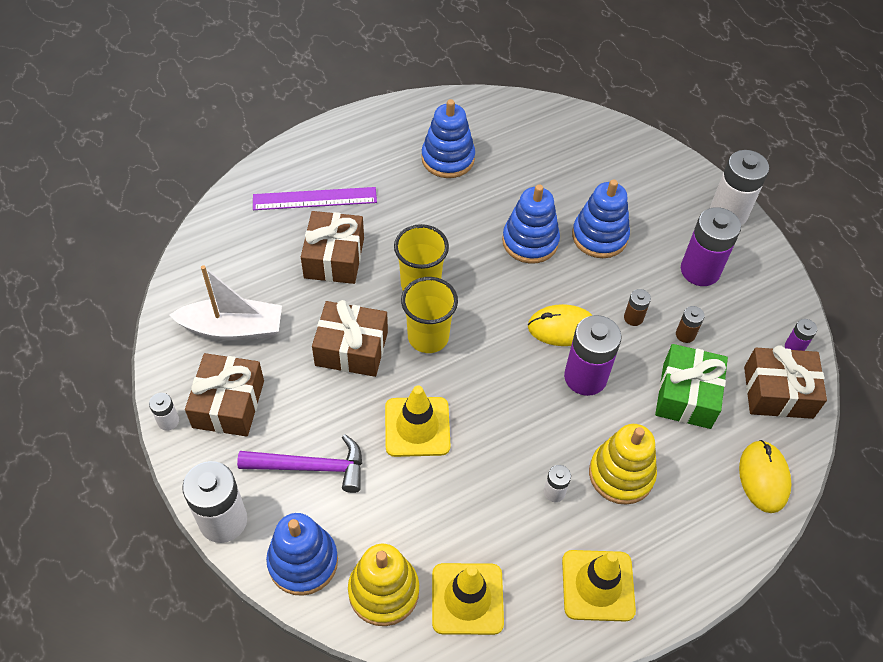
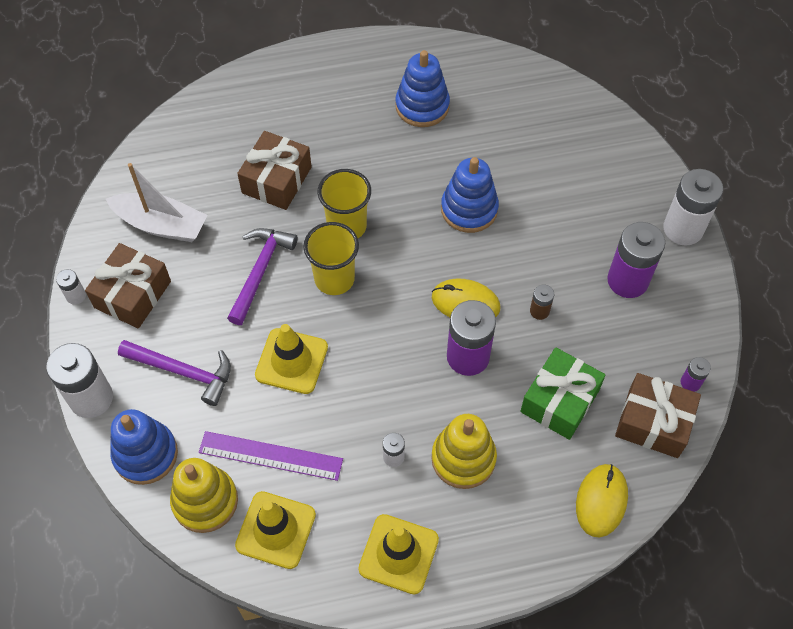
camera: 20 degrees right, 5 degrees up
purple ruler [253,187,377,210] -> purple ruler moved to [199,431,343,481]
brown gift [312,300,388,377] -> purple hammer [227,228,298,325]
blue stacking toy [572,179,630,258] -> none
brown battery [676,306,705,343] -> none

